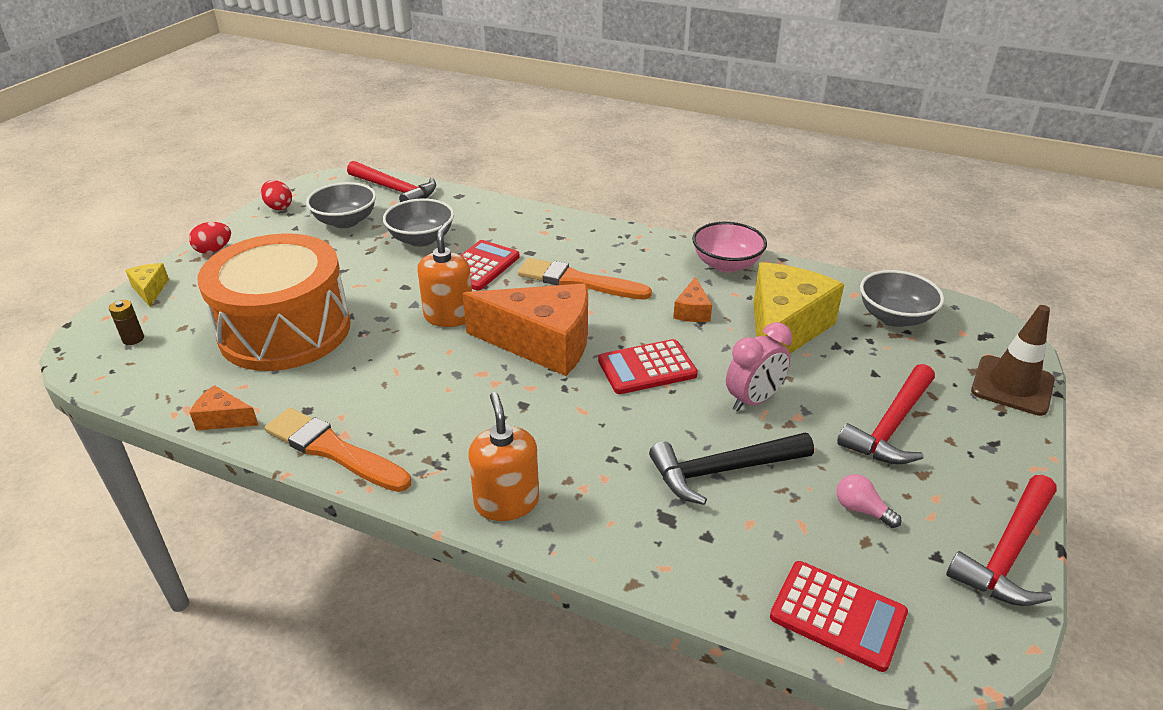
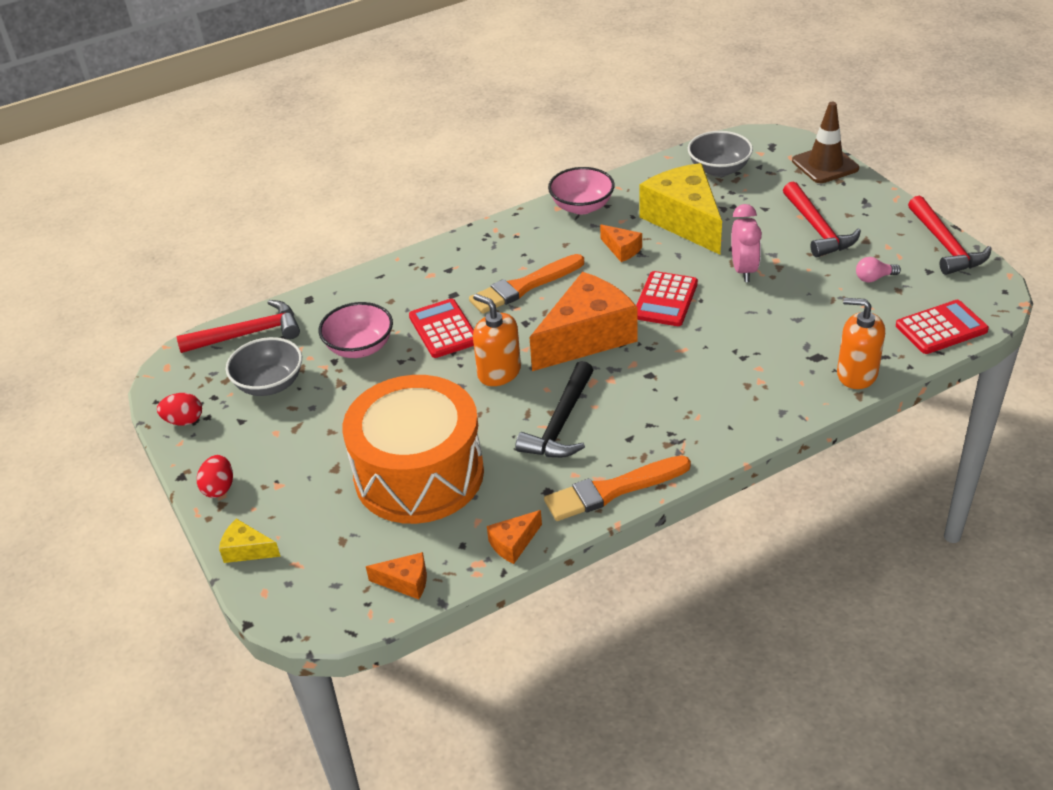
camera: 50 degrees left, 5 degrees up
brown battery [109,300,144,345] -> none
grey bowl [383,199,454,247] -> pink bowl [319,302,393,358]
orange soap dispenser [468,392,539,521] -> orange soap dispenser moved to [837,298,885,389]
black hammer [649,433,814,505] -> black hammer moved to [515,361,593,458]
none -> orange cheese [366,552,427,599]

